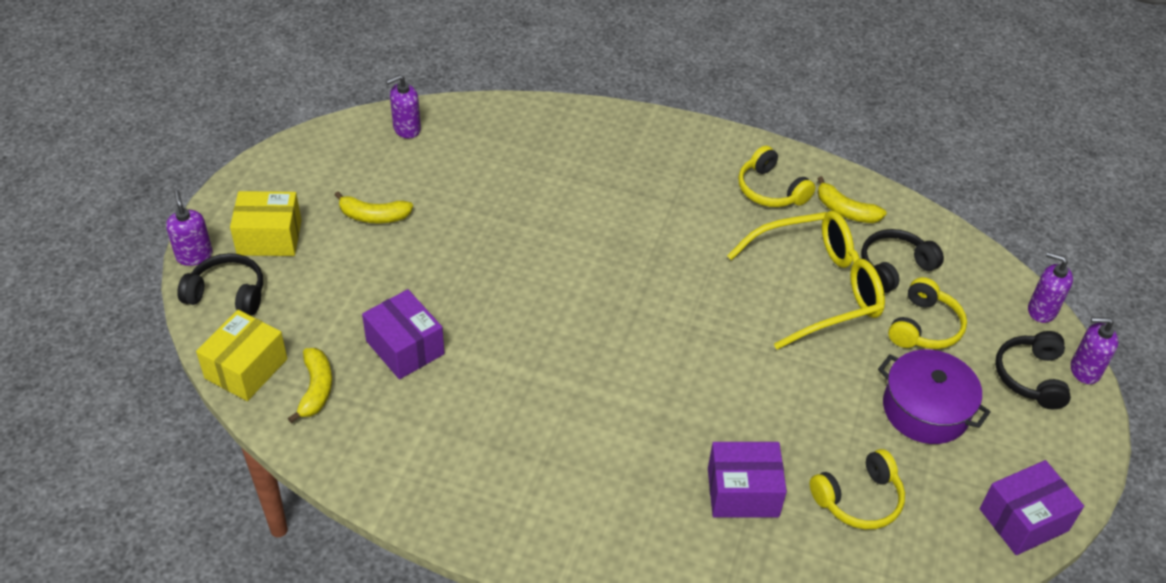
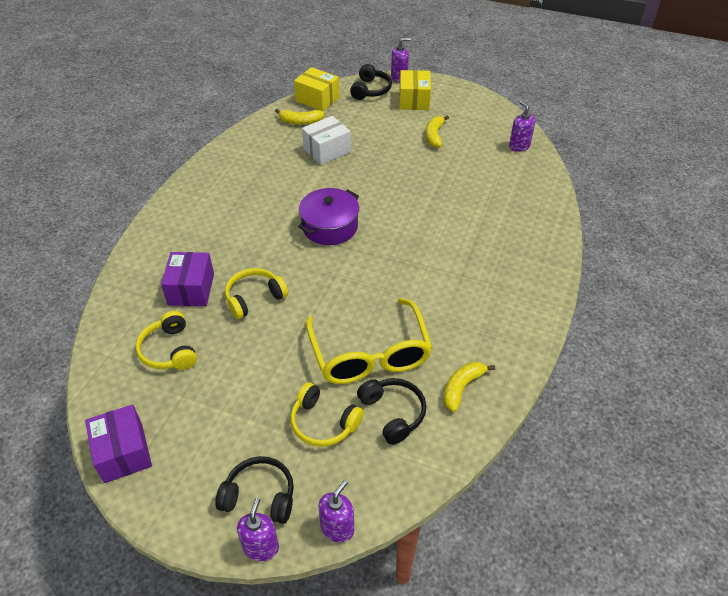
camera: 95 degrees right, 0 degrees up
purple box [362,289,445,379] -> white box [302,116,351,165]
yellow headphones [738,146,816,207] -> yellow headphones moved to [225,268,288,319]
purple pot [878,350,991,444] -> purple pot moved to [298,188,359,245]

